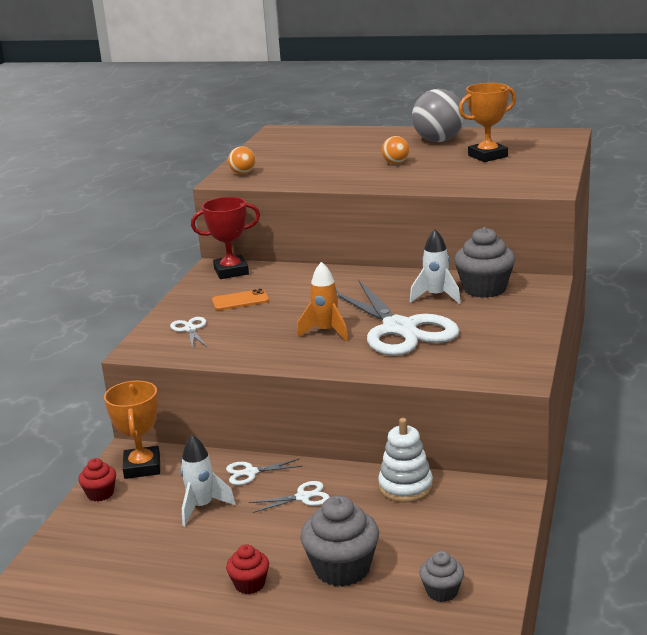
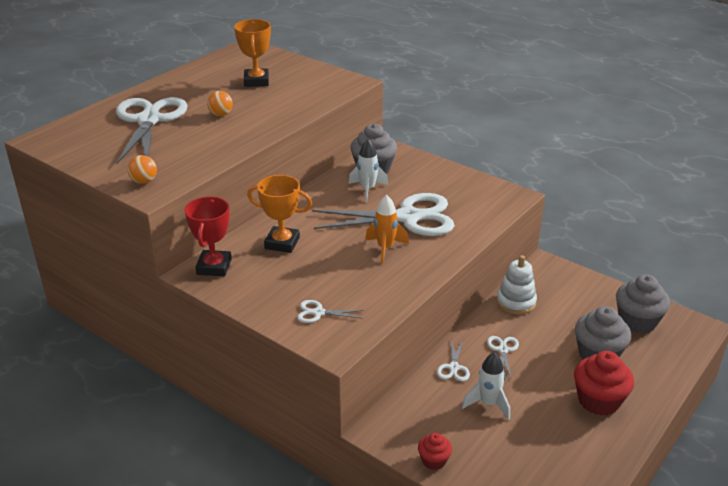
camera: 70 degrees left, 10 degrees up
orange trophy [104,381,160,479] -> orange trophy moved to [247,175,312,253]
orange phone [212,289,269,310] -> none
red cupcake [226,544,269,594] -> red cupcake [574,351,634,416], size x1.83
grey ball [412,89,464,142] -> none
grey cupcake [419,551,464,602] -> grey cupcake [616,274,670,334], size x1.83
none -> white scissors [116,97,188,164]

